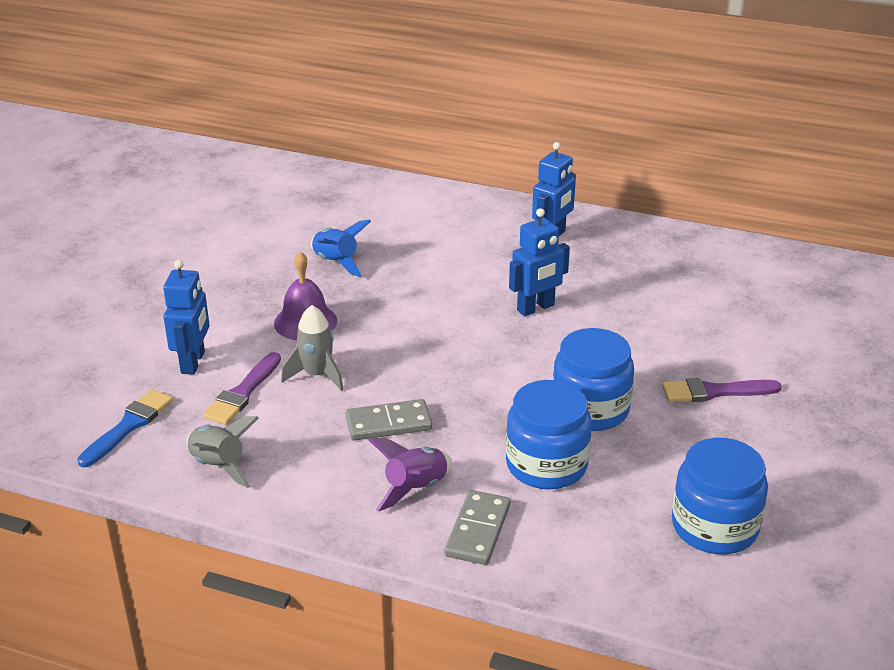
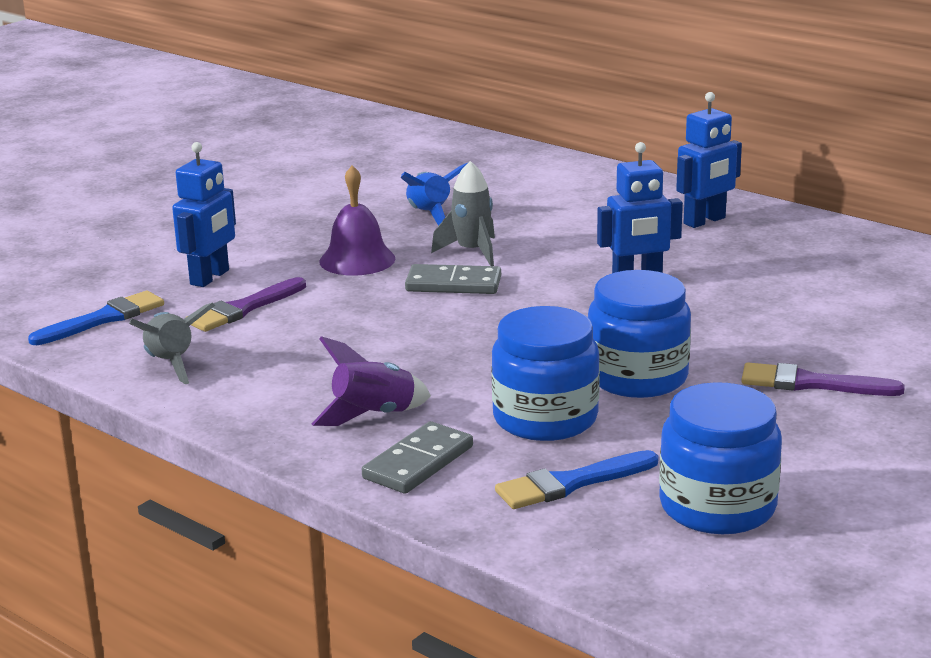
camera: 20 degrees right, 10 degrees down
grey rocket [281,305,344,391] -> grey rocket moved to [431,161,495,266]
grey domino [346,399,432,441] -> grey domino moved to [405,264,501,294]
none -> blue brush [495,450,659,509]

